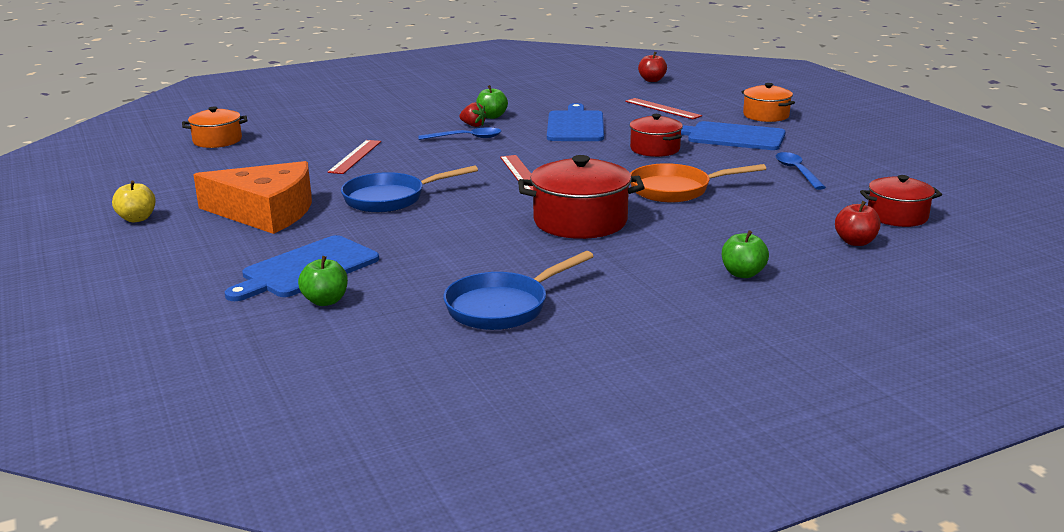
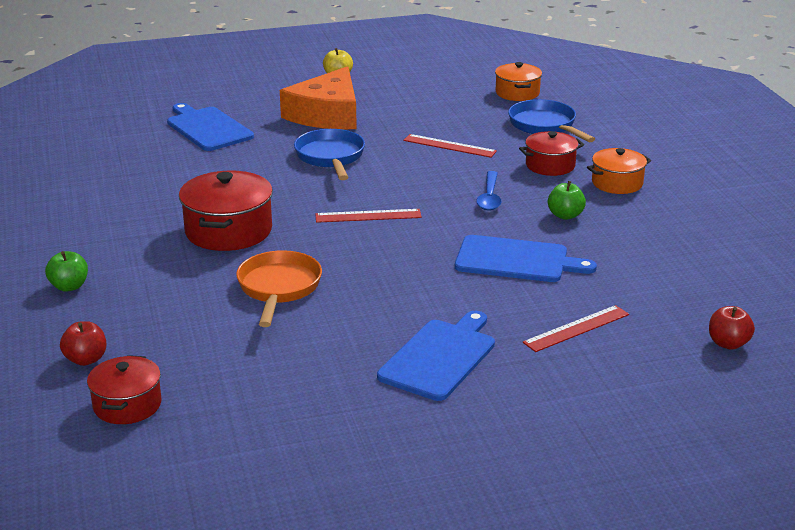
camera: 100 degrees right, 5 degrees up
green apple [298,256,348,306] -> none
blue pan [443,251,594,330] -> blue pan moved to [508,99,595,142]
red strawberry [459,102,487,127] -> none
red pot [630,114,683,157] -> red pot moved to [519,131,584,176]
orange pot [741,83,795,122] -> orange pot moved to [587,148,651,194]
blue spoon [776,152,826,190] -> none

